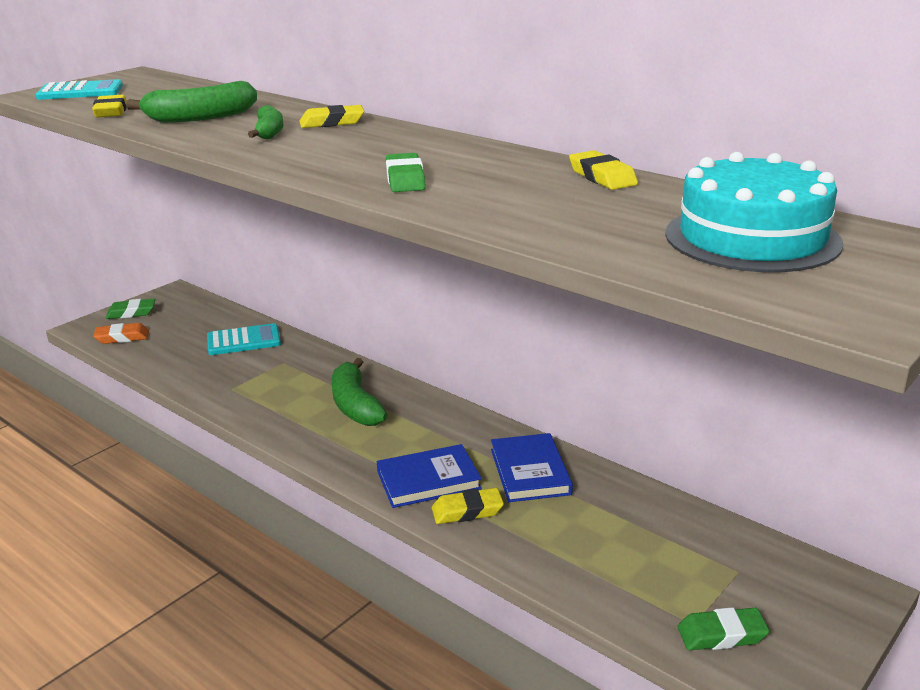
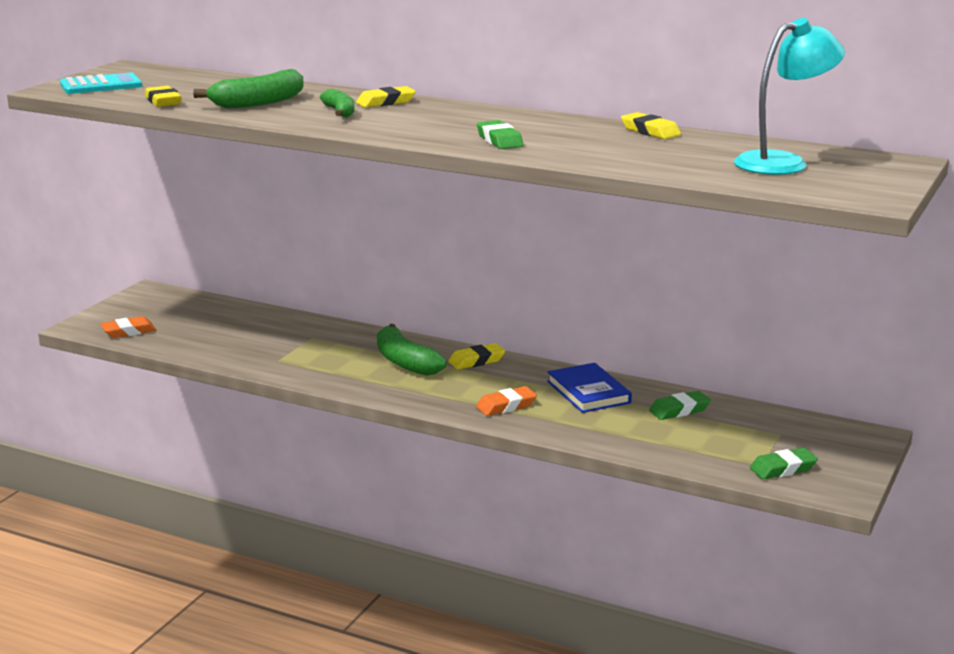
camera: 15 degrees left, 5 degrees down
green eraser [106,299,156,319] -> green eraser moved to [649,391,711,420]
turquoise calculator [207,323,281,355] -> none
blue book [377,444,482,508] -> orange eraser [476,386,537,416]
yellow eraser [432,488,504,524] -> yellow eraser moved to [448,343,505,369]
turquoise cake [665,152,844,272] -> turquoise lamp [734,18,845,175]

